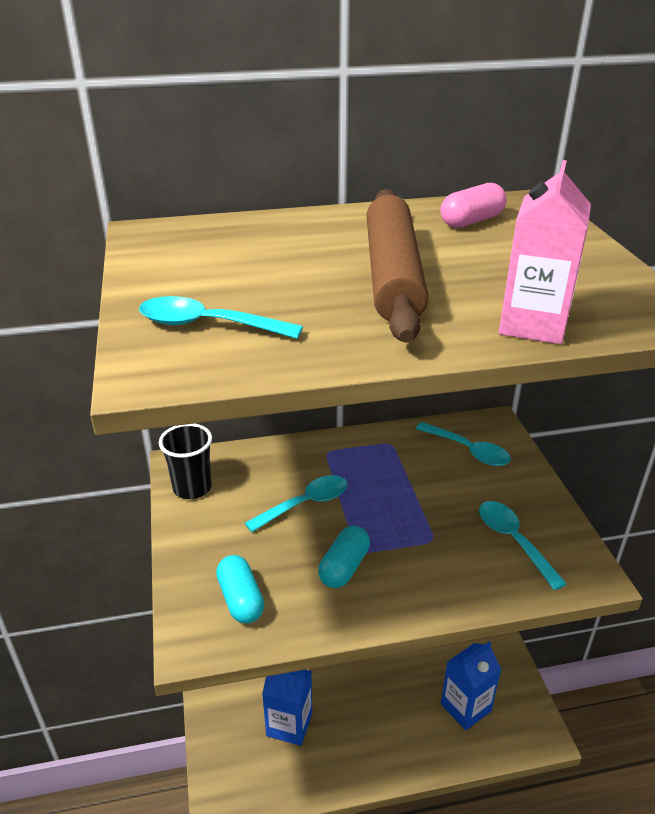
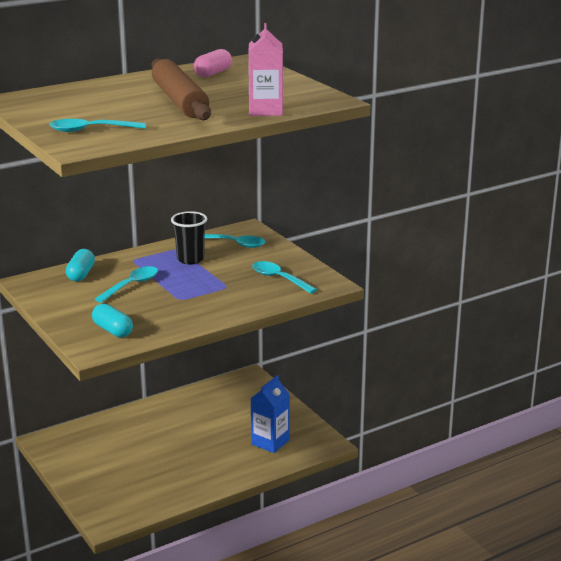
camera: 20 degrees left, 10 degrees down
black cup [159,424,212,499] -> black cup moved to [171,211,207,264]
blue carton [262,670,312,746] -> none
turquoise capsule [318,526,370,588] -> turquoise capsule moved to [66,249,95,282]

